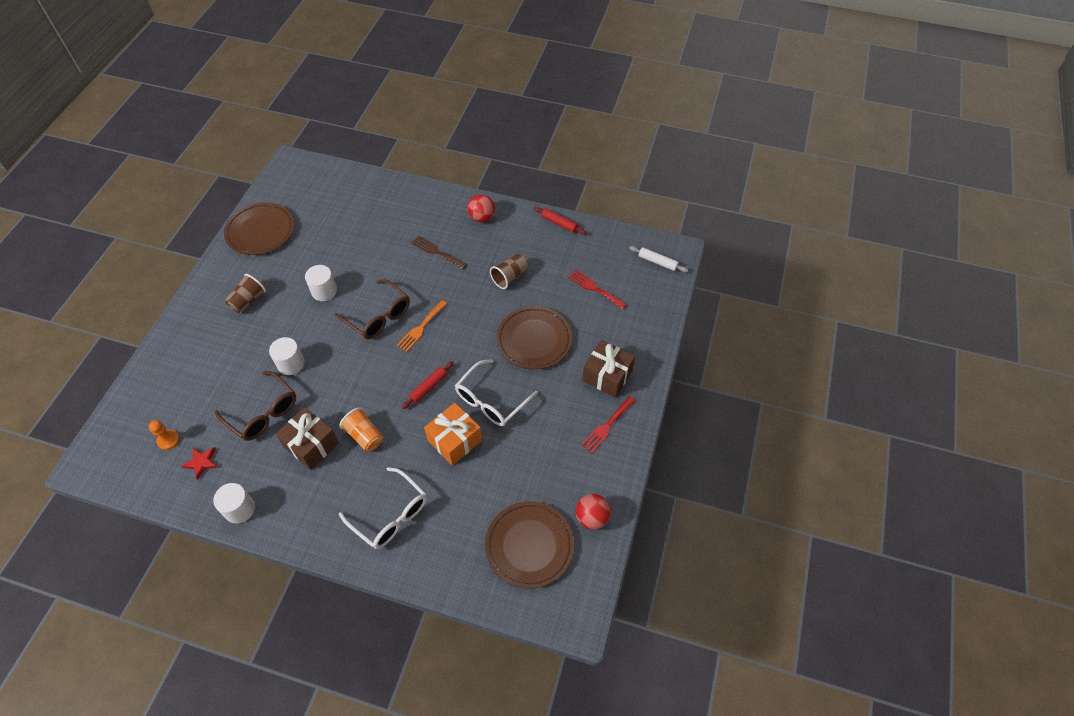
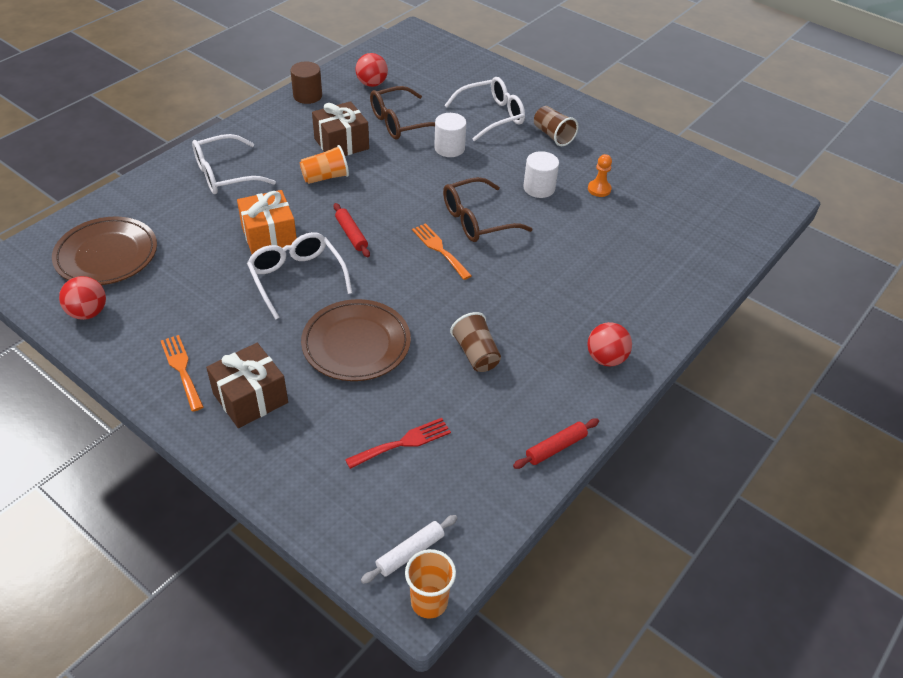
camera: 110 degrees right, 10 degrees down
orange pawn [148,420,180,450] -> orange pawn moved to [588,154,612,197]
red star [182,447,218,479] -> red ball [355,53,388,87]
white cylinder [213,483,255,524] -> brown cylinder [290,61,322,104]
brown plate [224,202,294,255] -> none
brown fork [411,235,467,269] -> none
red fork [581,396,635,453] -> orange fork [161,335,203,412]
none -> orange cup [405,549,456,619]
none -> white glasses [444,77,525,142]

